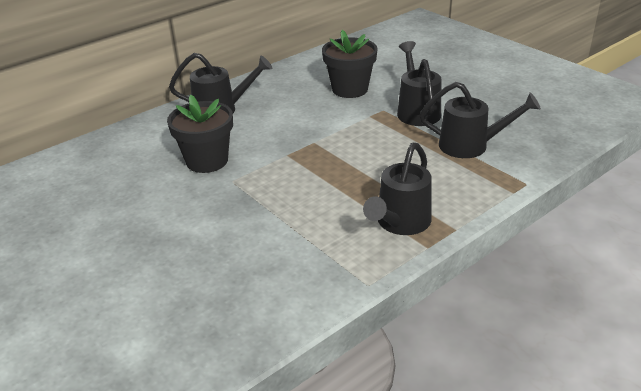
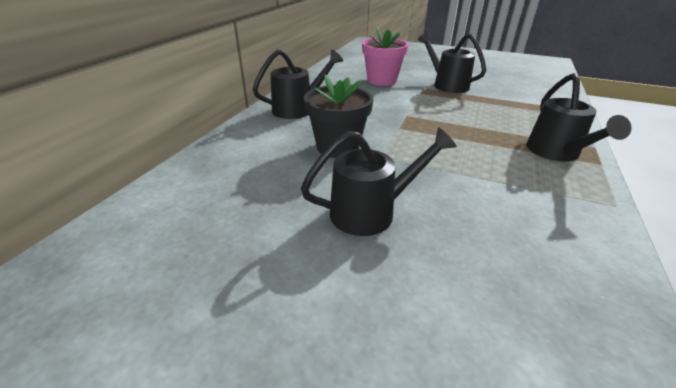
camera: 30 degrees left, 0 degrees up
black flower pot [322,30,378,98] -> pink flower pot [362,28,409,86]
black watering can [420,82,541,158] -> black watering can moved to [301,127,457,236]

